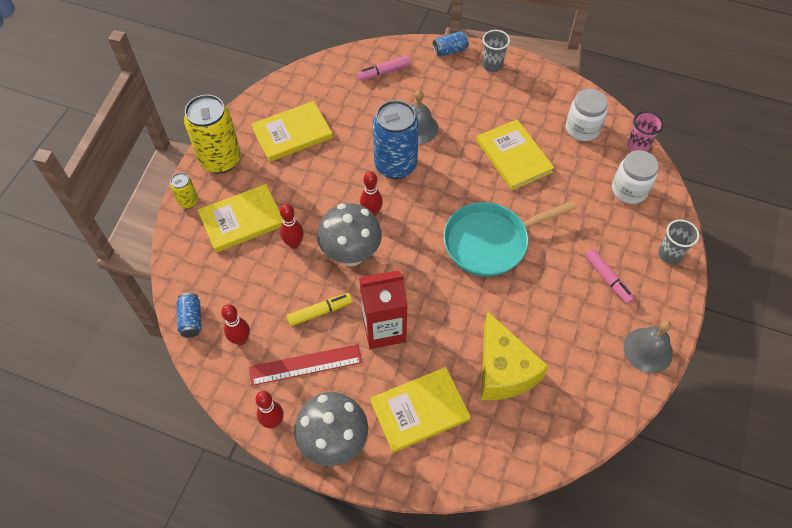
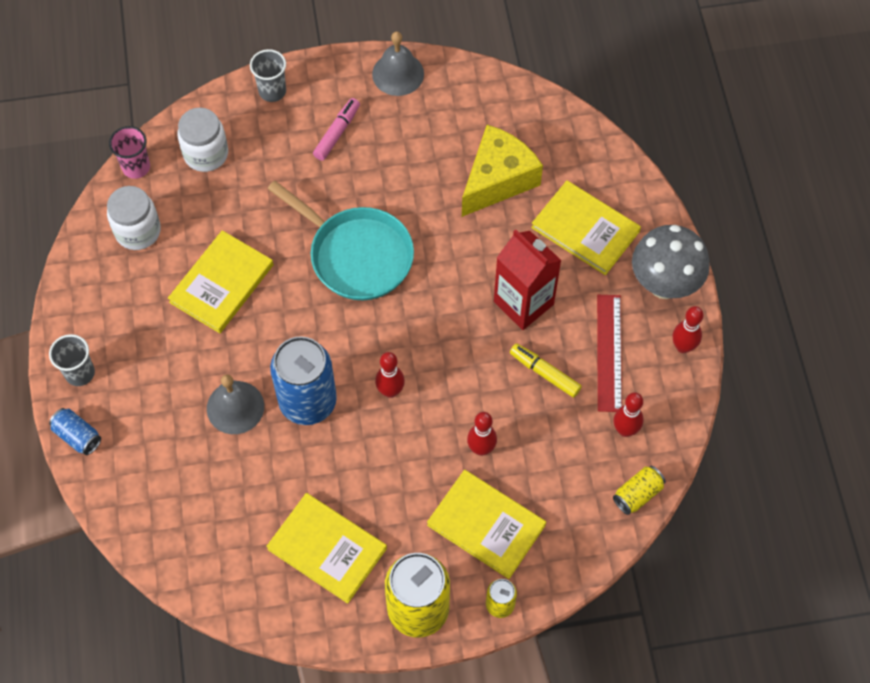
camera: 120 degrees left, 5 degrees up
blue can [177,293,202,338] -> yellow can [613,466,666,515]
red ruler [249,344,362,386] -> red ruler turned 45 degrees clockwise [597,295,622,412]
grey mushroom [317,203,382,266] -> none
pink marker [357,55,410,81] -> none

